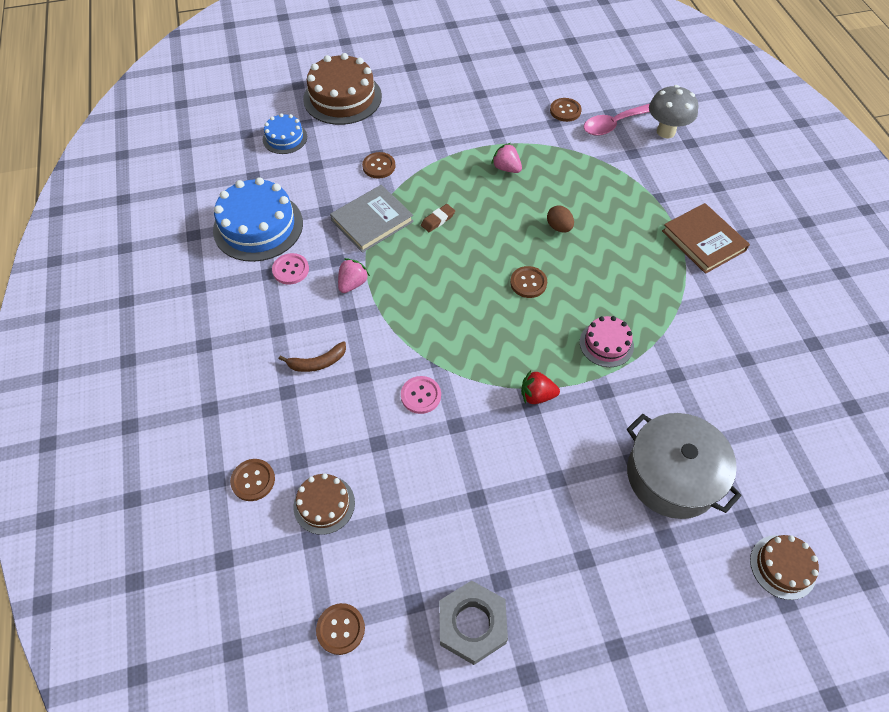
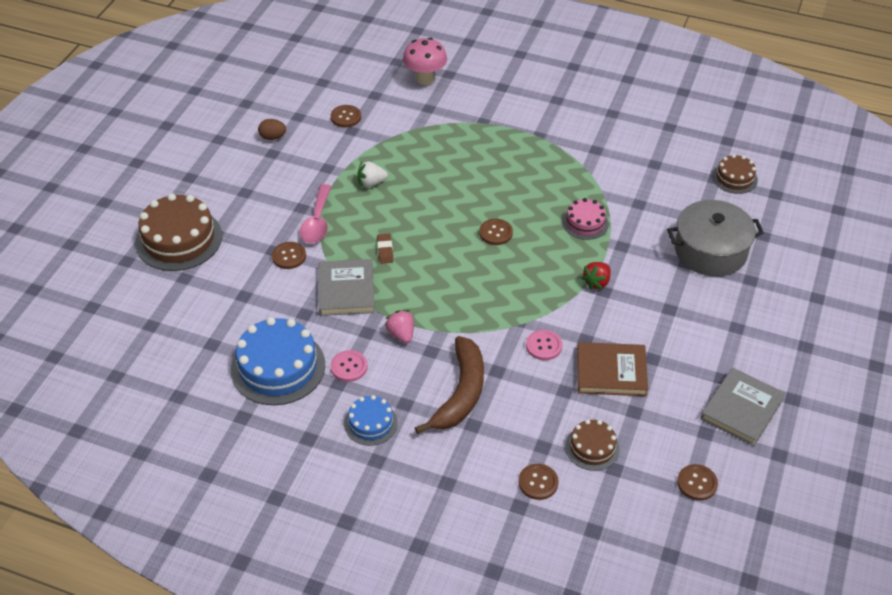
camera: 55 degrees left, 10 degrees down
blue cake [263,113,307,154] -> blue cake moved to [344,395,398,446]
brown banana [279,341,346,372] -> brown banana [415,336,484,434], size x1.96
grey nut [439,580,508,665] -> grey book [701,368,786,446]
pink strawberry [491,143,522,173] -> white strawberry [358,161,388,187]
brown egg [547,205,574,233] -> brown egg moved to [258,119,286,140]
pink spoon [584,104,650,136] -> pink spoon moved to [300,184,332,243]
grey mushroom [649,85,698,138] -> pink mushroom [403,38,447,85]
brown book [662,203,750,274] -> brown book moved to [577,342,648,396]
brown cake [750,535,819,600] -> brown cake moved to [712,154,758,194]

